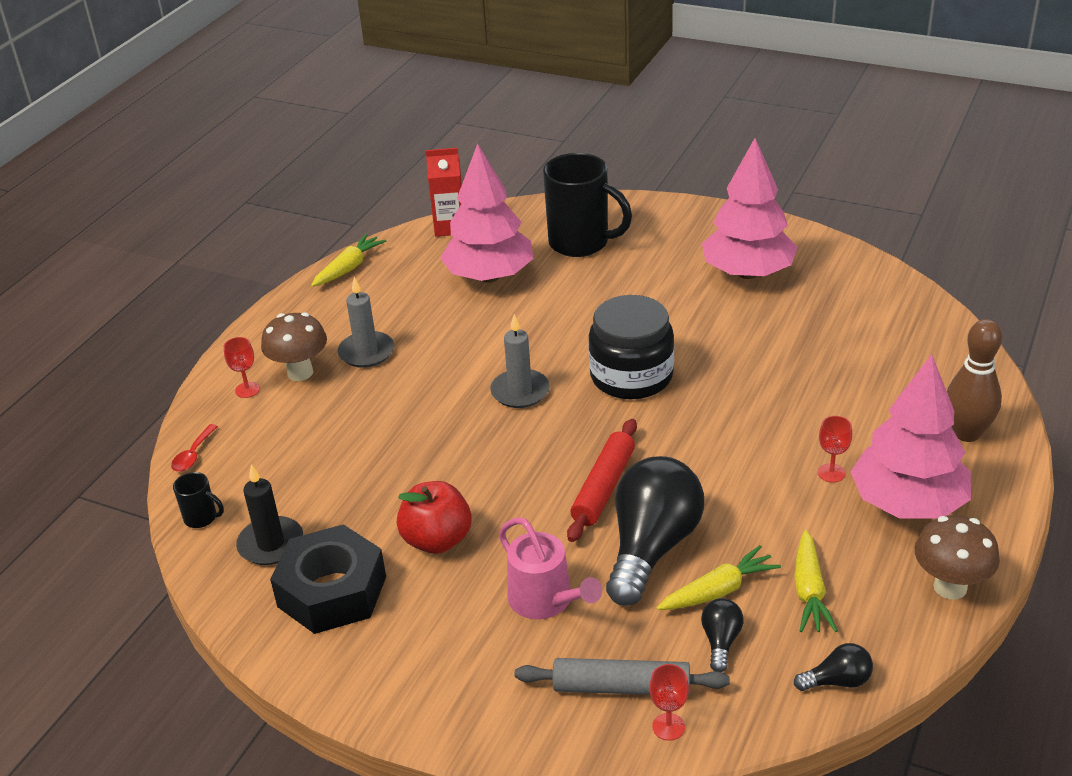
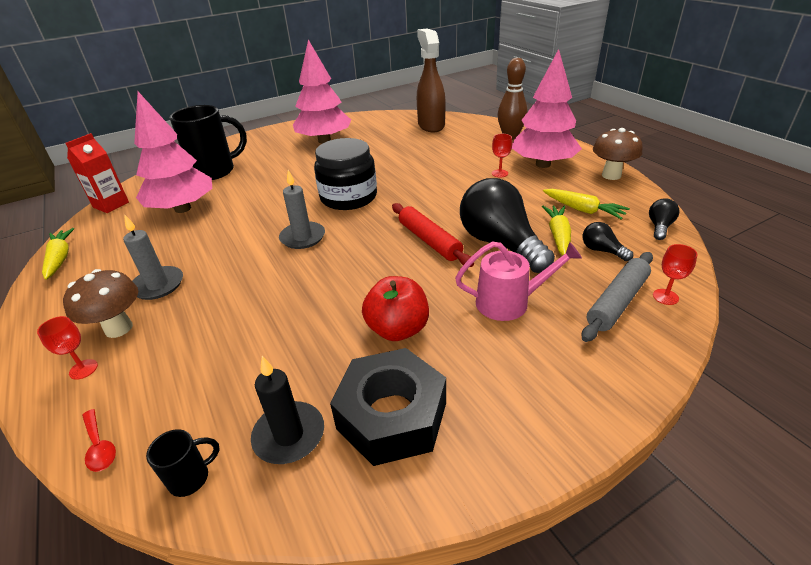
camera: 55 degrees left, 0 degrees up
none -> brown spray bottle [417,28,446,132]

